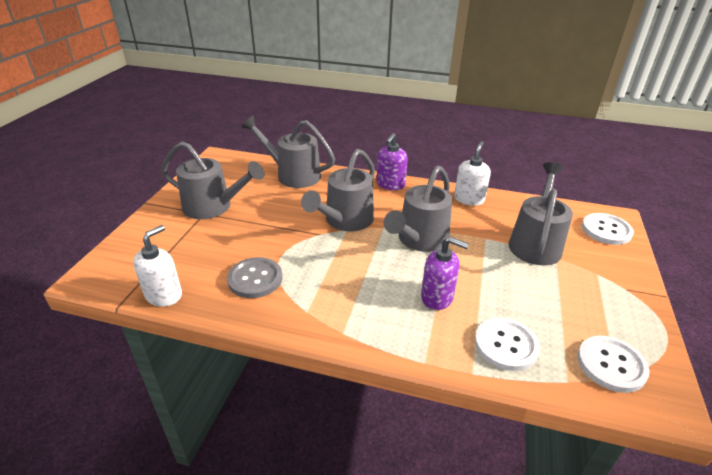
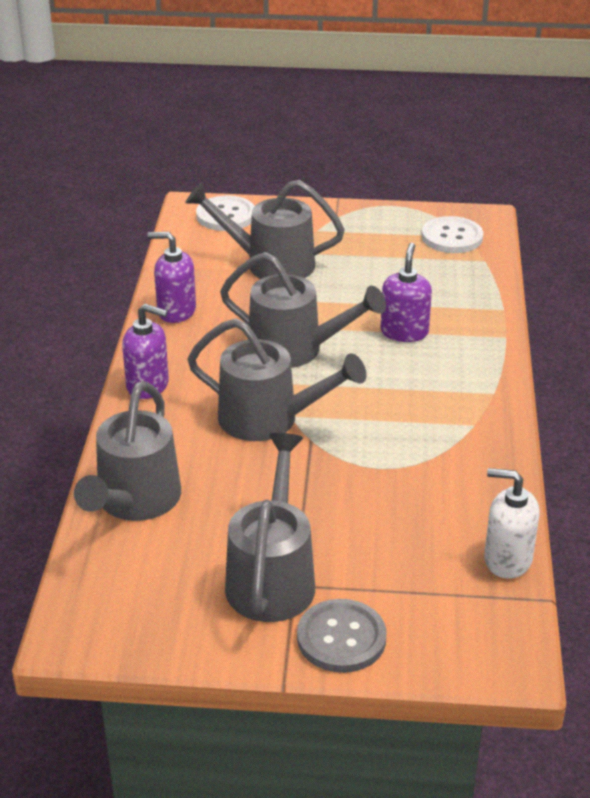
camera: 100 degrees left, 0 degrees up
grey button [227,257,283,298] -> grey button moved to [297,599,386,673]
white soap dispenser [454,141,491,206] -> purple soap dispenser [147,232,196,323]
white button [475,318,540,371] -> none

